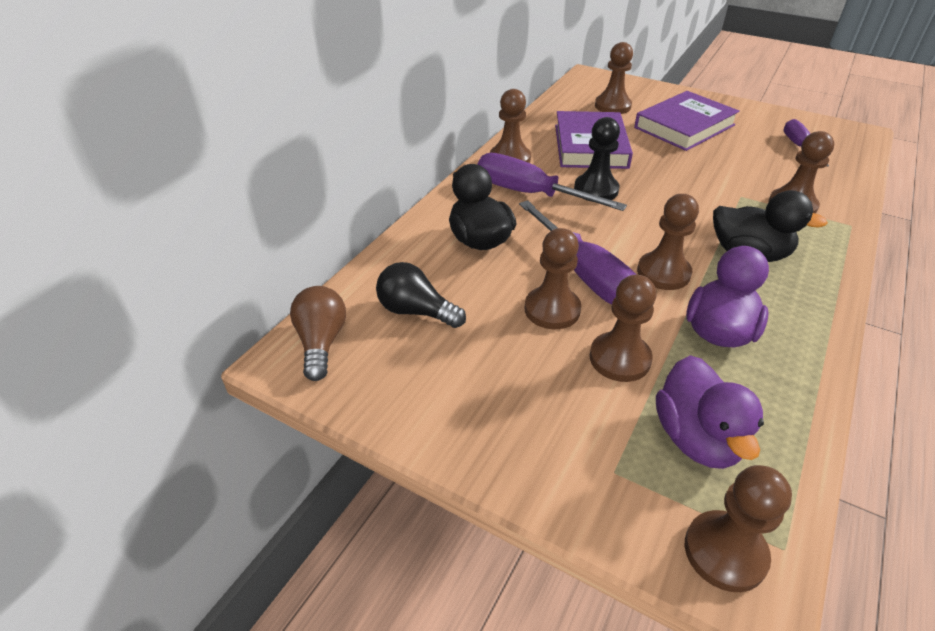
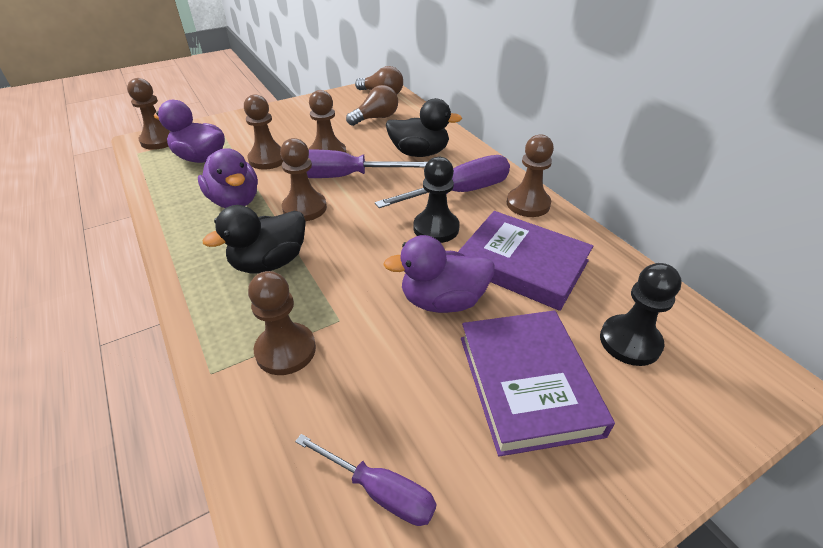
camera: 120 degrees right, 0 degrees up
black light bulb [376,262,466,328] -> brown light bulb [346,85,398,126]
brown pawn [595,42,633,114] -> black pawn [600,263,682,366]
none -> purple duck [383,235,494,313]

